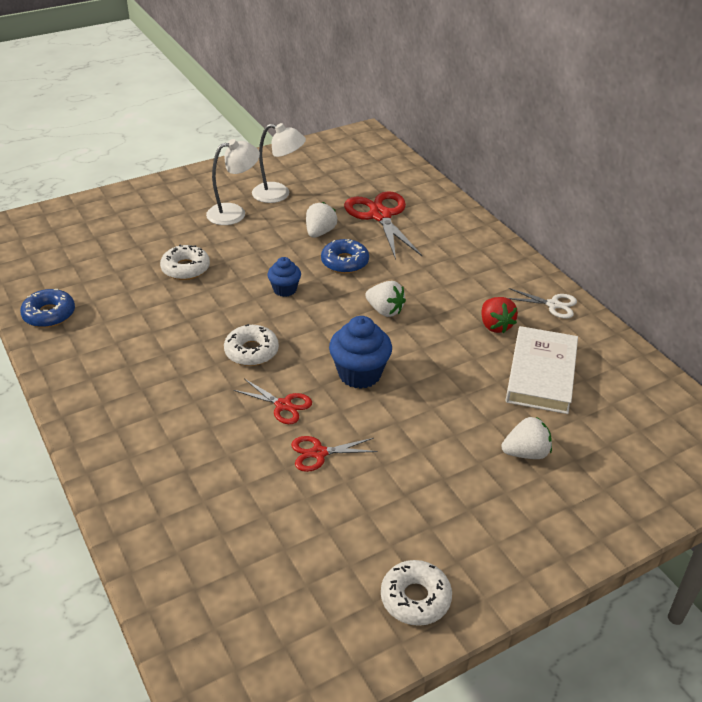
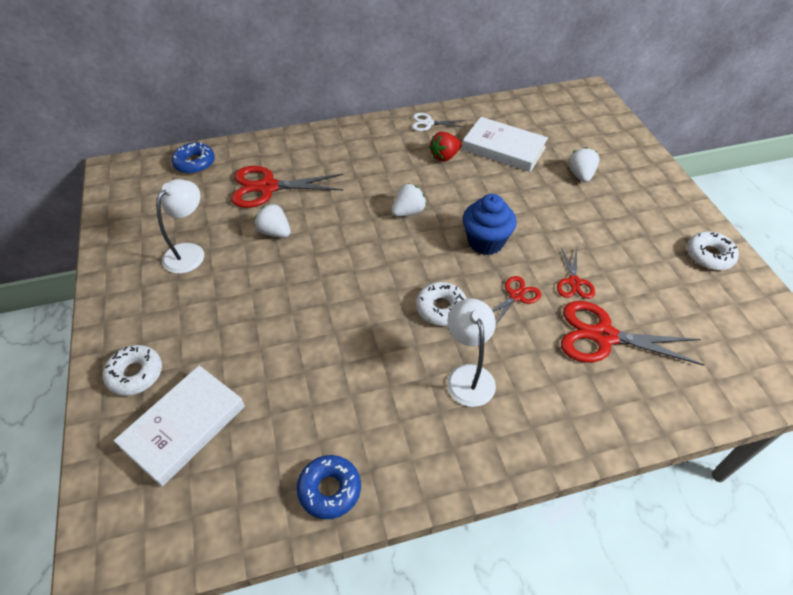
camera: 75 degrees left, 10 degrees up
white donut [160,245,210,280] -> white donut moved to [103,345,162,396]
white lamp [206,139,260,225] -> white lamp moved to [447,298,496,407]
blue cupcake [267,257,301,297] -> none
blue donut [321,239,369,274] -> blue donut moved to [172,142,215,174]
red strawberry [481,297,518,333] -> red strawberry turned 150 degrees clockwise [429,132,461,162]
white scissors [508,288,577,319] -> white scissors turned 120 degrees counterclockwise [412,113,466,131]
none -> white book [114,365,245,487]
none -> red scissors [561,301,704,366]

